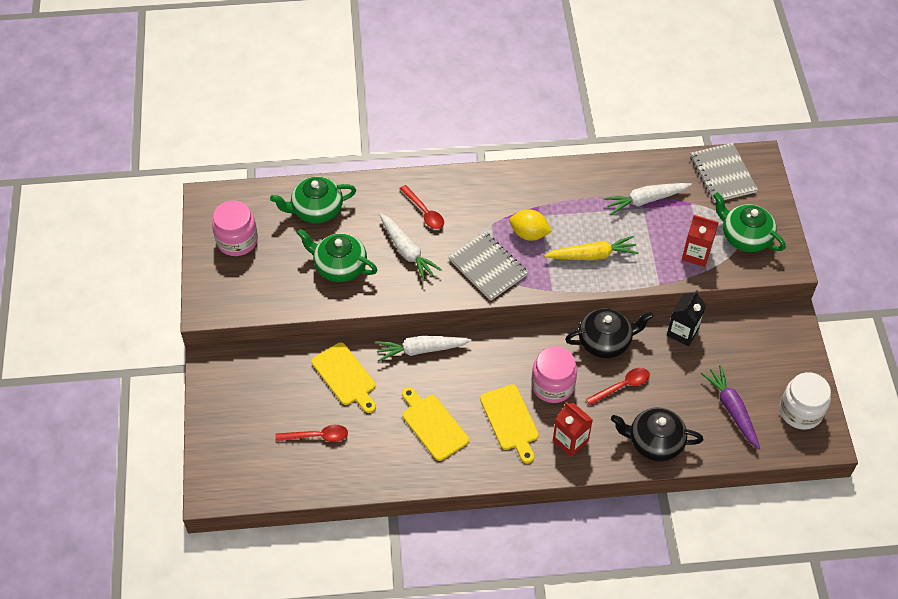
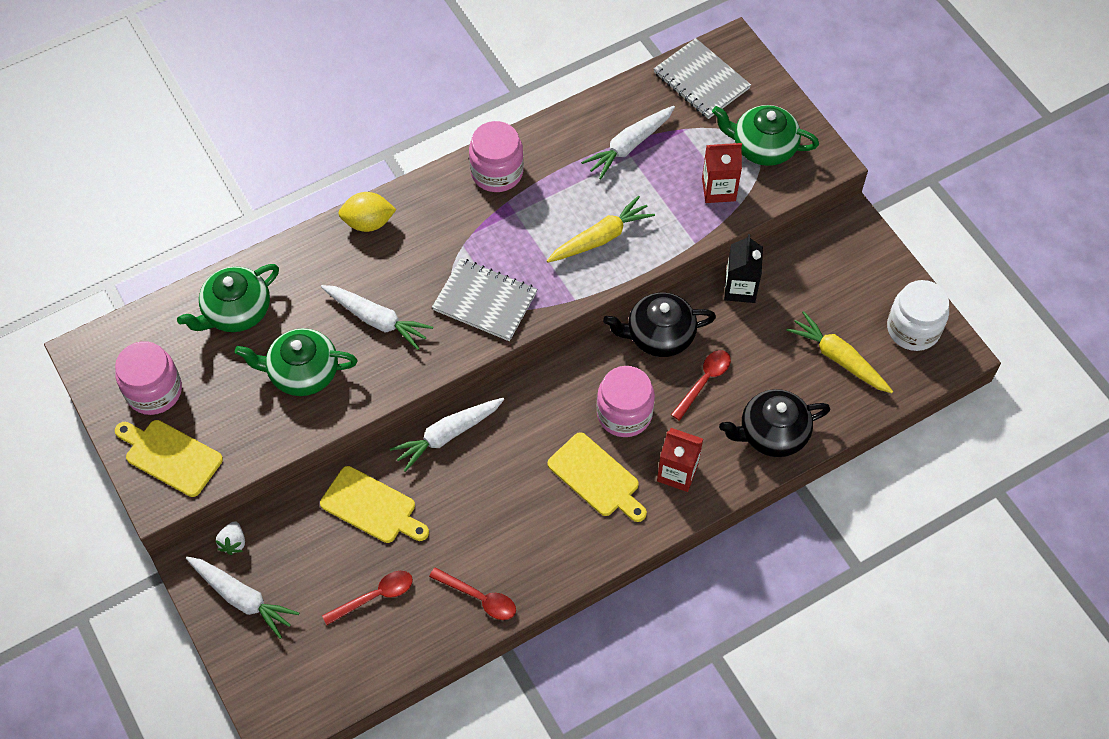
camera: 25 degrees left, 5 degrees up
red spoon [400,185,444,229] -> red spoon moved to [429,567,516,620]
yellow cutting board [402,387,469,461] -> yellow cutting board moved to [115,420,223,497]
yellow lemon [509,209,552,241] -> yellow lemon moved to [338,192,396,232]
black teapot [565,308,653,358] -> black teapot turned 150 degrees counterclockwise [603,292,716,357]
purple carrot [701,365,760,449] -> yellow carrot [786,311,893,393]
none -> white carrot [186,557,299,639]
none -> white strawberry [215,521,245,555]
none -> pink jar [469,121,524,192]

